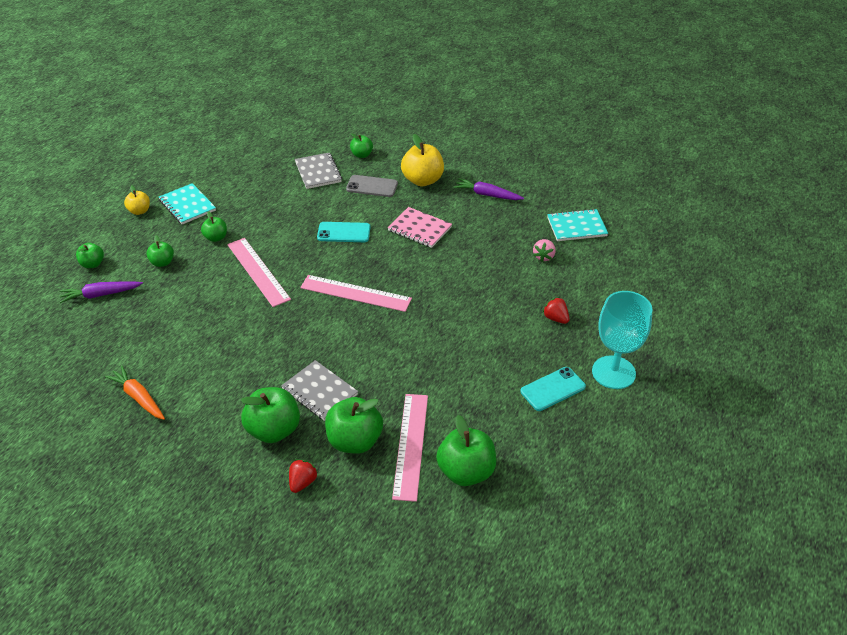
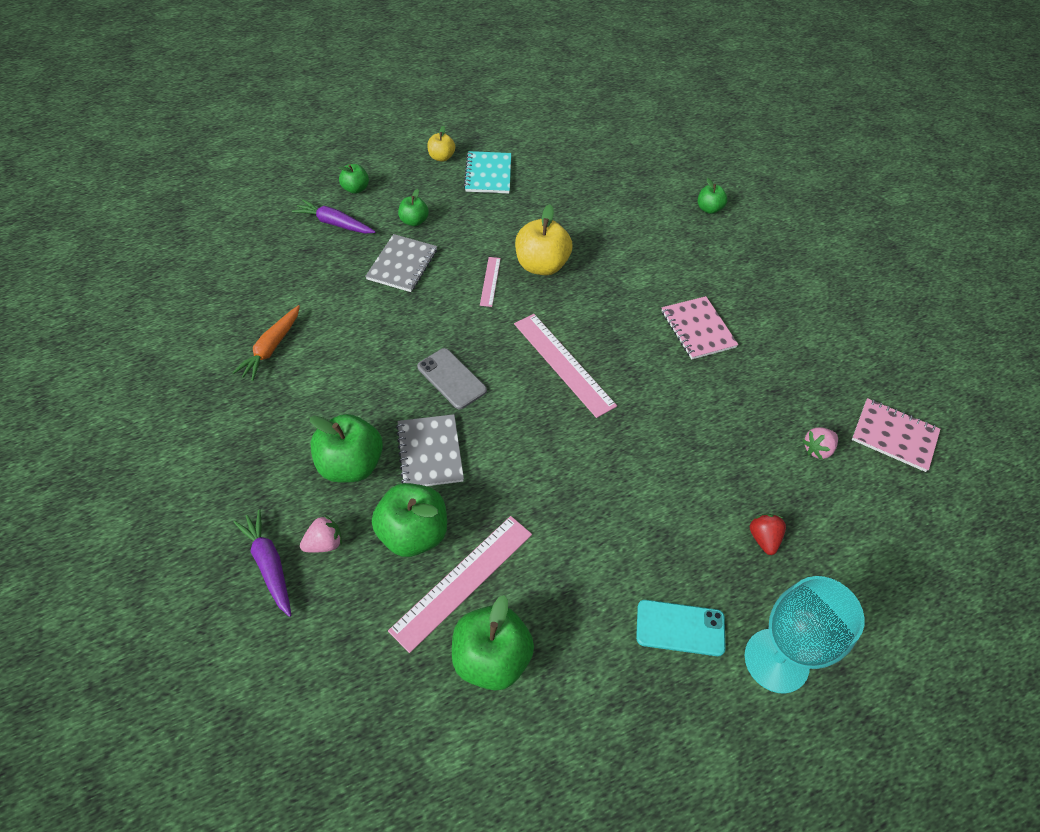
camera: 35 degrees right, 10 degrees up
orange carrot [105,366,165,420] -> orange carrot turned 150 degrees counterclockwise [232,305,300,381]
green apple [201,211,227,242] -> none
pink ruler [227,238,291,307] -> pink ruler [480,257,501,307], size x0.52
red strawberry [289,459,318,493] -> pink strawberry [300,515,342,553]
grey notebook [295,153,342,189] -> grey notebook moved to [365,234,437,292]
turquoise phone [317,222,371,242] -> none
grey phone [346,175,398,197] -> grey phone moved to [417,348,487,409]
yellow apple [401,134,444,186] -> yellow apple moved to [515,204,572,276]
purple carrot [454,178,524,200] -> purple carrot moved to [233,509,291,617]
turquoise notebook [547,209,608,241] -> pink notebook [852,398,940,472]

